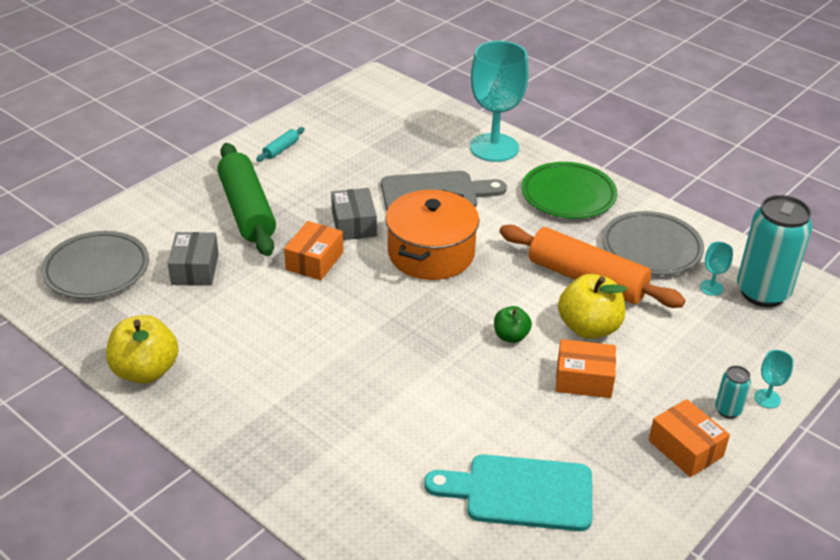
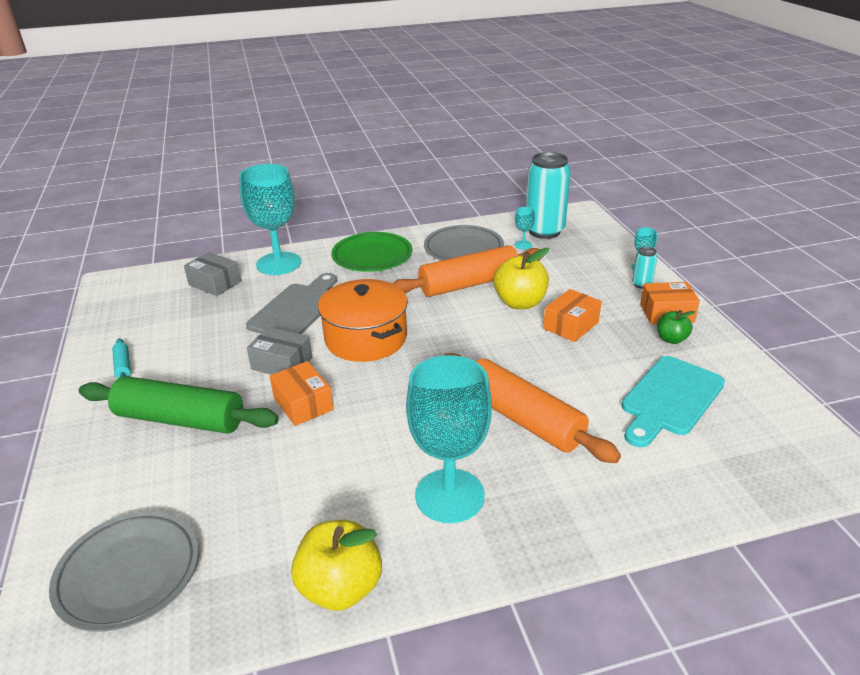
camera: 55 degrees left, 5 degrees down
grey box [167,232,219,286] -> grey box moved to [184,252,241,296]
green apple [494,306,532,343] -> green apple moved to [657,310,695,344]
none -> turquoise goblet [406,355,492,523]
none -> orange rolling pin [445,353,621,463]

